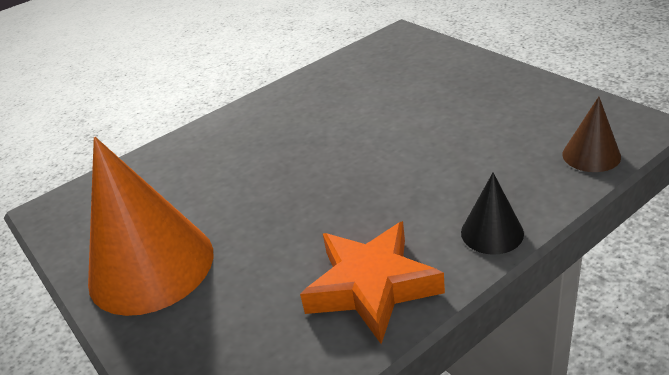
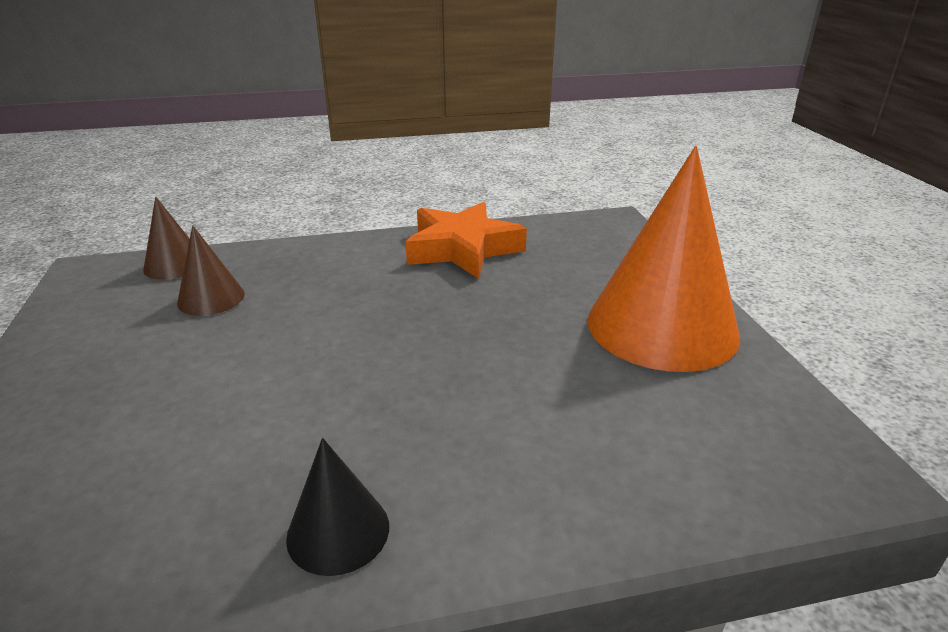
camera: 160 degrees left, 5 degrees down
black cone [461,173,524,255] -> black cone moved to [286,438,389,576]
none -> brown cone [177,225,245,316]

